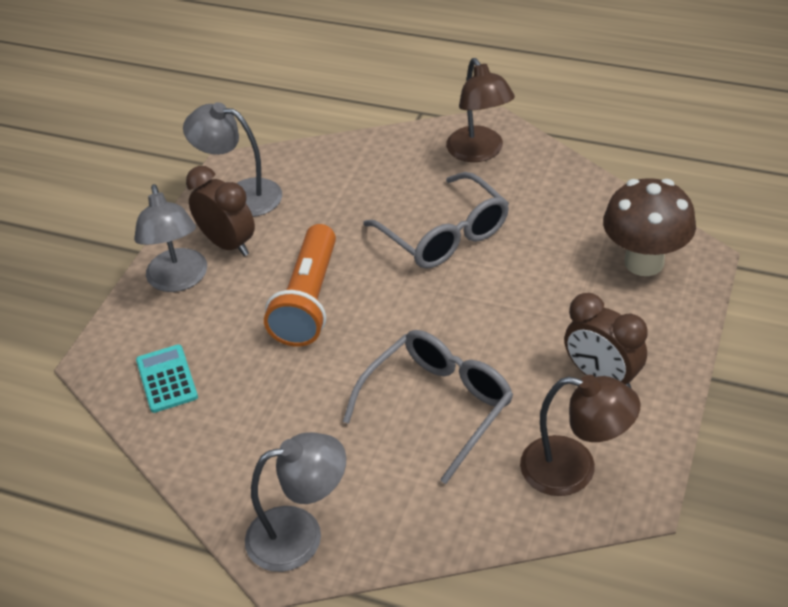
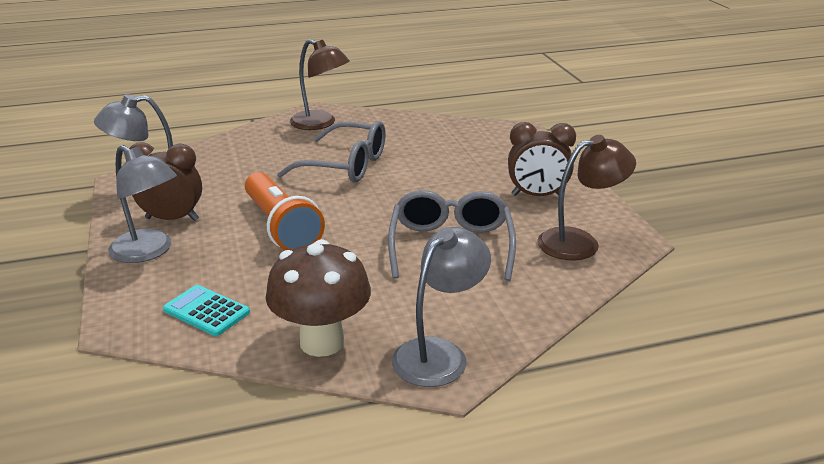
camera: 40 degrees left, 15 degrees down
brown mushroom [603,178,696,276] -> brown mushroom moved to [266,239,371,357]

